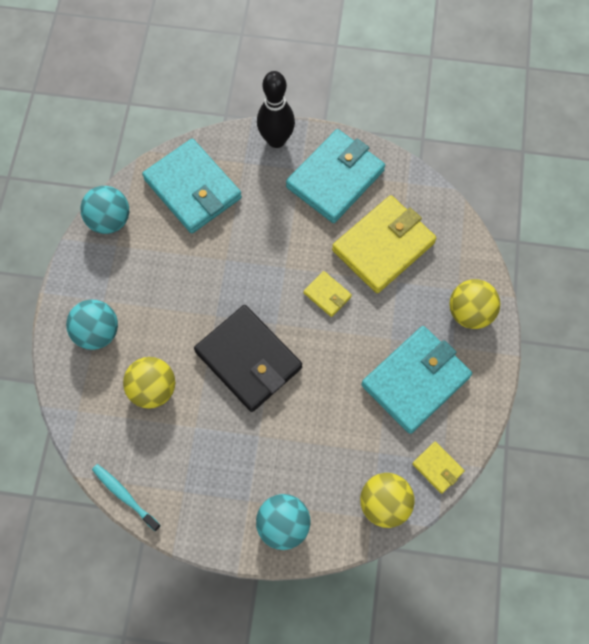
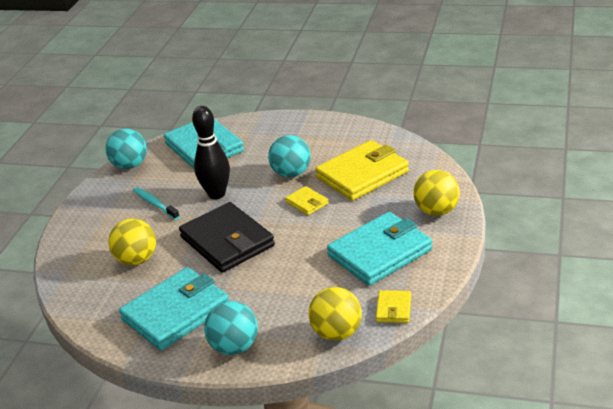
camera: 10 degrees right, 35 degrees down
turquoise ball [66,300,118,350] -> turquoise ball moved to [268,135,311,178]
turquoise toothbrush [92,464,161,531] -> turquoise toothbrush moved to [133,187,180,220]
black bowling pin [257,71,295,148] -> black bowling pin moved to [192,106,230,199]
turquoise wallet [286,129,385,223] -> turquoise wallet moved to [119,267,229,350]
yellow wallet [412,441,465,494] -> yellow wallet turned 45 degrees clockwise [376,290,411,323]

